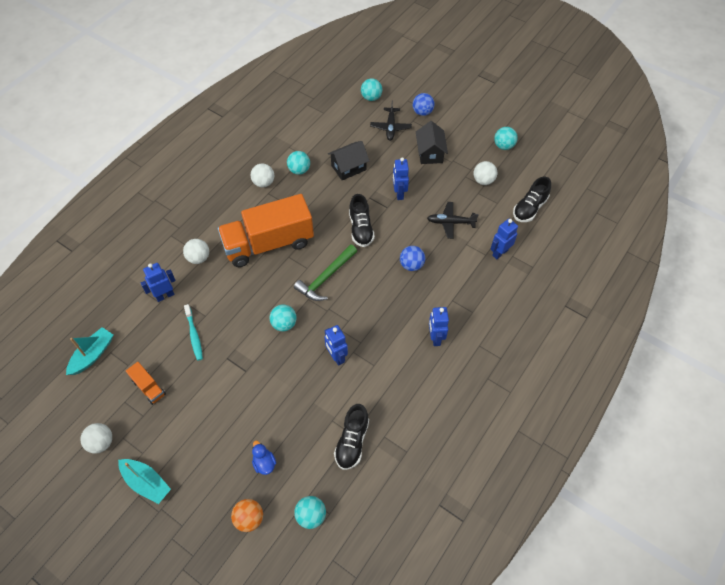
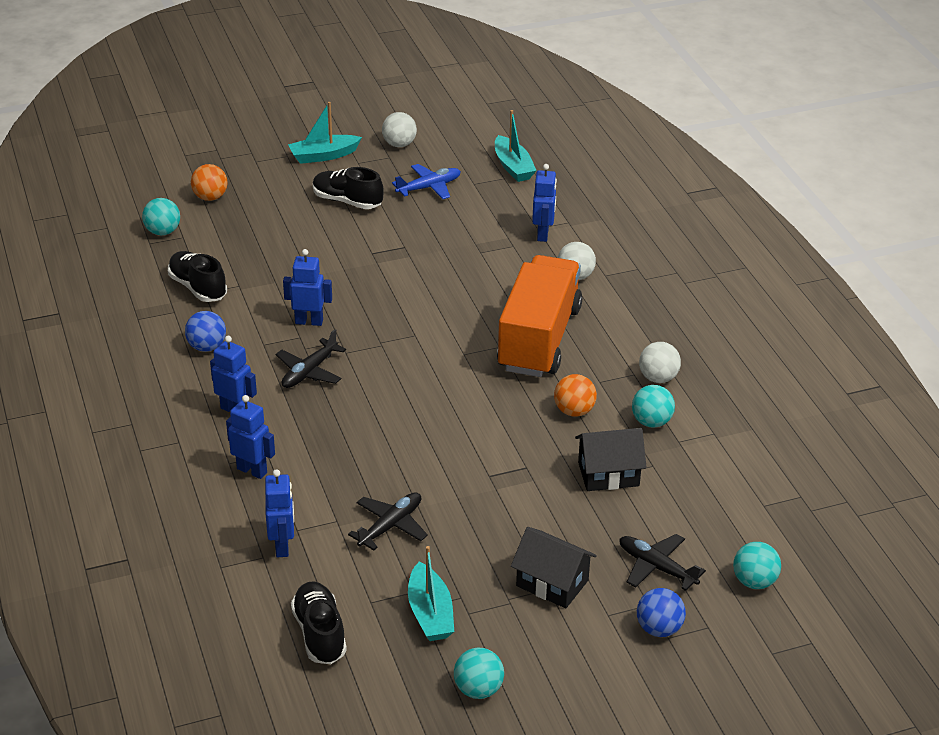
camera: 125 degrees right, 20 degrees down
orange truck [126,362,166,405] -> blue plane [392,164,461,199]
turquoise toothbrush [184,304,203,361] -> none
blue duck [252,440,276,475] -> none
turquoise ball [269,304,297,331] -> none
green hammer [294,244,357,301] -> none
black house [328,141,369,180] -> black house turned 75 degrees clockwise [575,428,647,491]
black shoe [349,194,375,247] -> black shoe moved to [313,167,384,209]
blue robot [393,157,409,200] -> blue robot moved to [226,395,275,479]
blue ball [400,246,425,271] -> blue ball moved to [185,311,226,352]
white ball [474,161,497,185] -> turquoise boat [408,546,454,641]
none -> black plane [276,329,346,388]
none -> orange ball [554,374,597,417]

